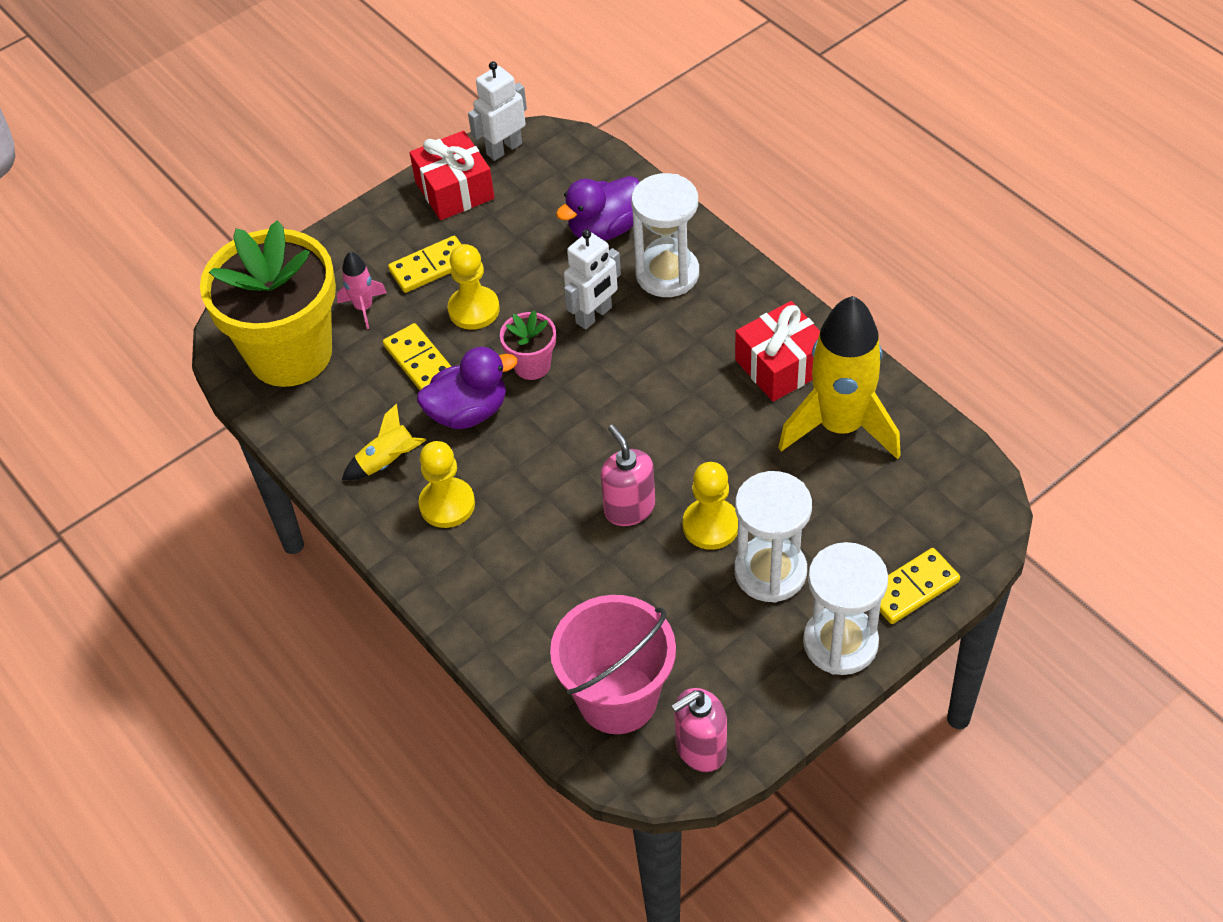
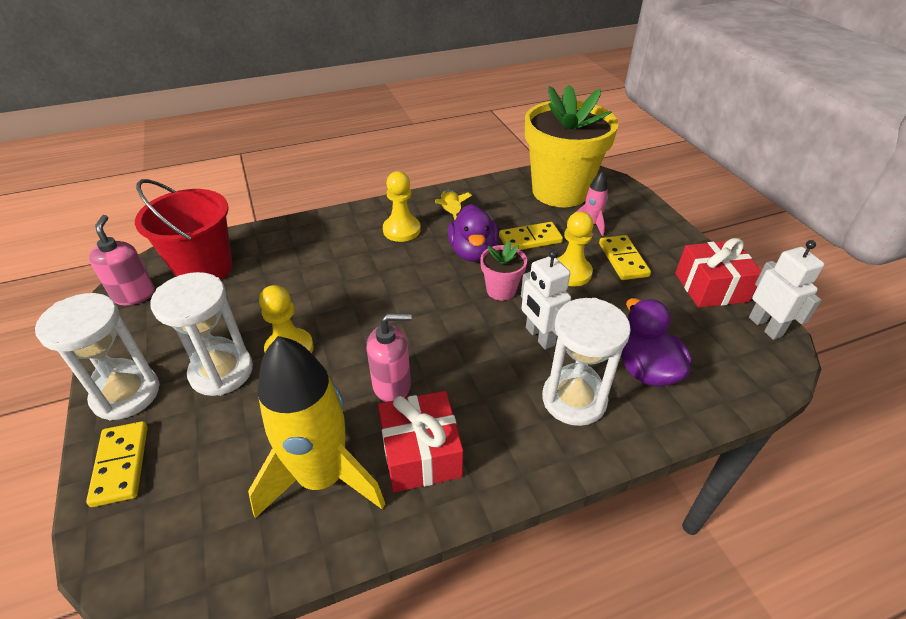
camera: 105 degrees right, 10 degrees down
pink bucket [550,595,676,734] -> red bucket [135,179,232,280]
pink soap dispenser [600,424,655,526] -> pink soap dispenser moved to [367,313,412,402]

